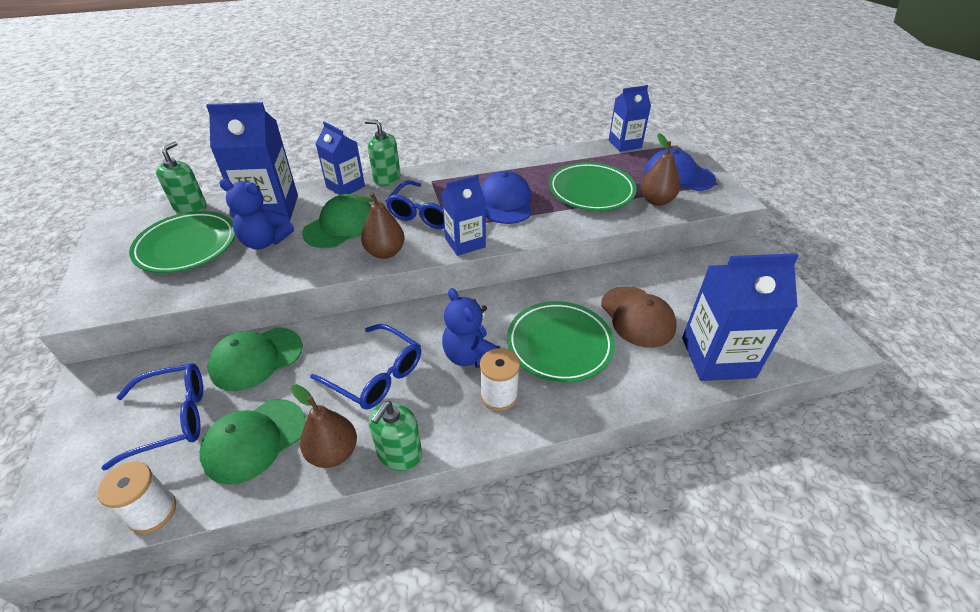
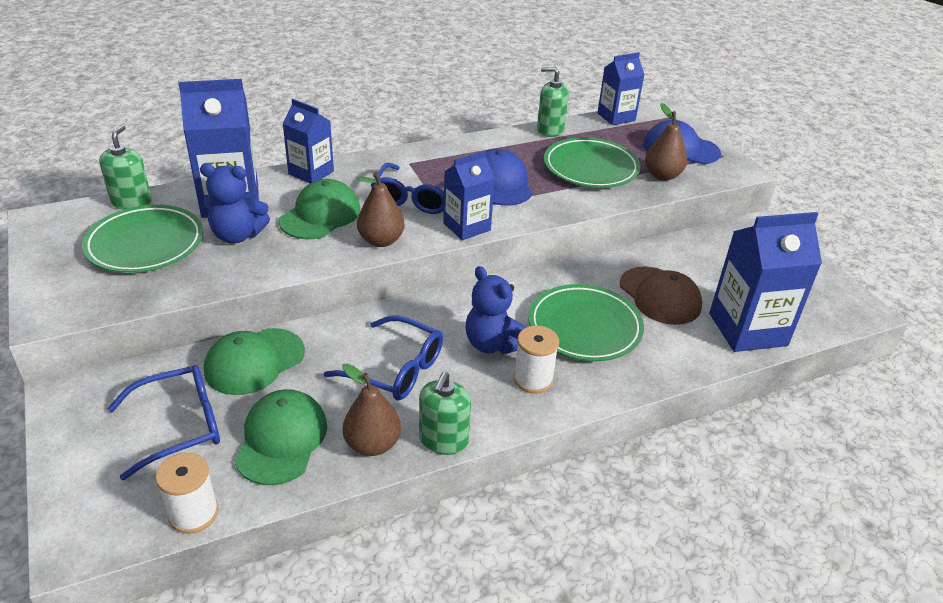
camera: 10 degrees left, 5 degrees down
green cap [200,399,306,484] -> green cap turned 150 degrees clockwise [235,389,327,485]
green soap dispenser [364,120,401,186] -> green soap dispenser moved to [537,67,569,137]

